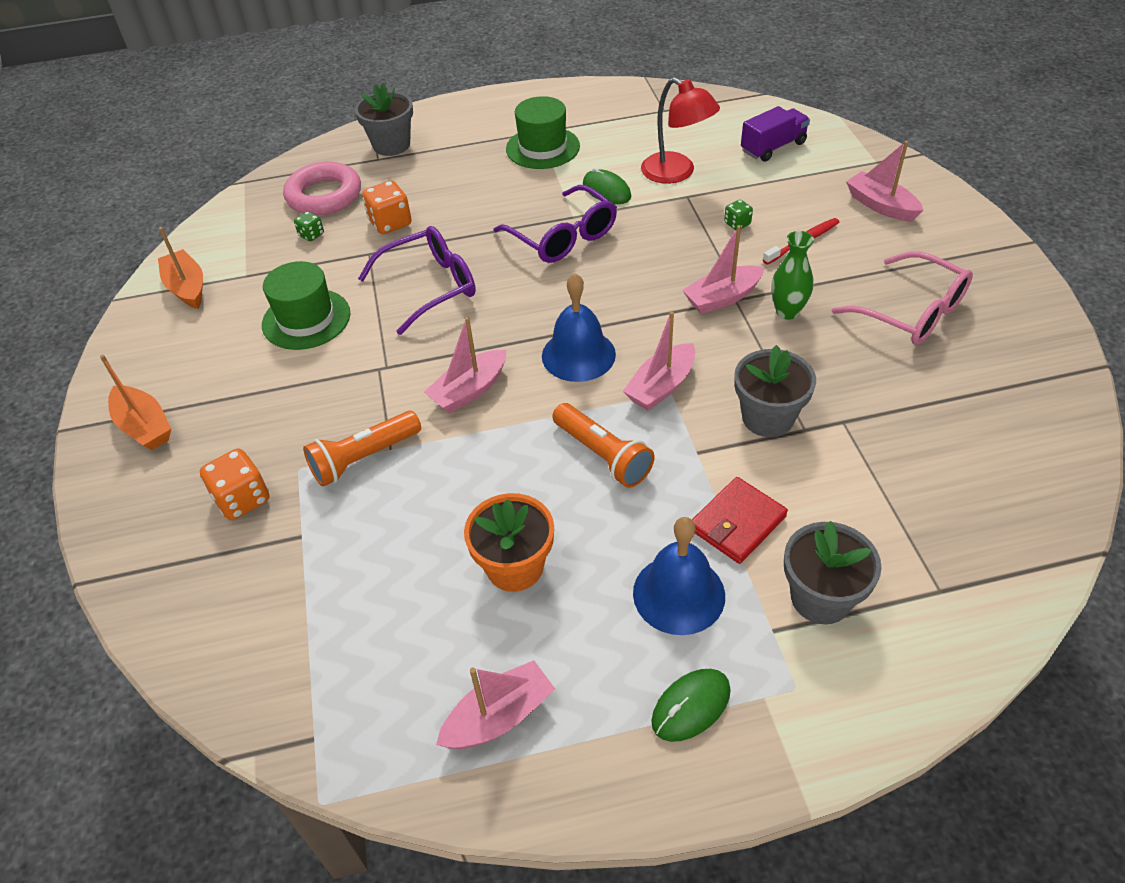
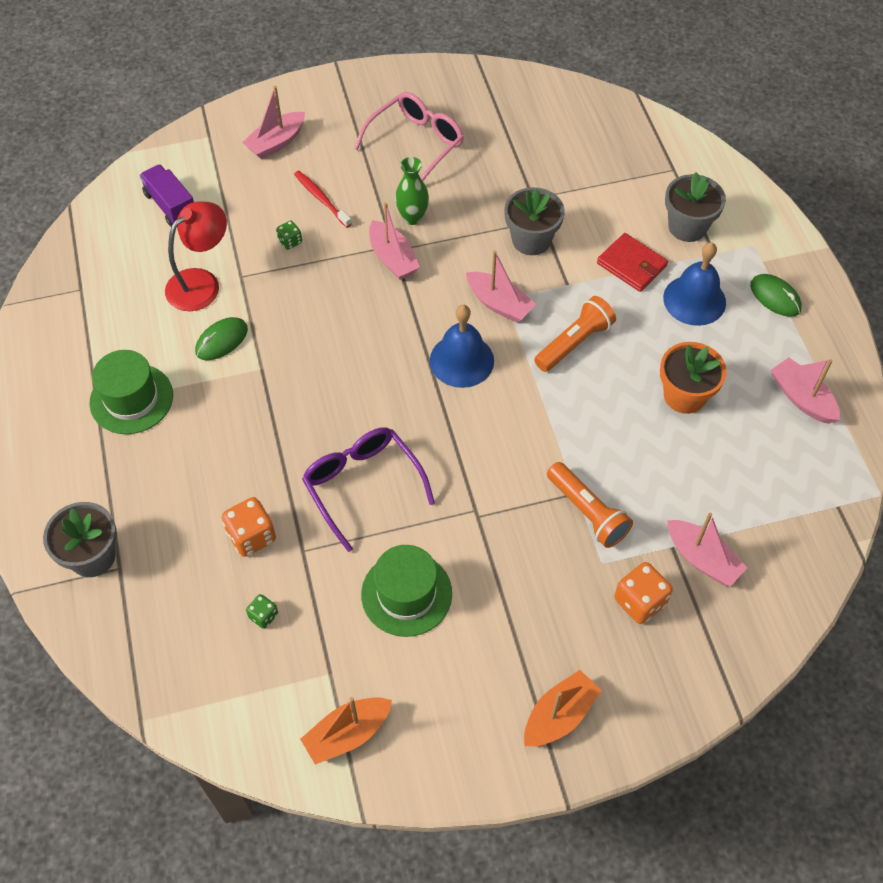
camera: 95 degrees left, 10 degrees up
pink ring [283,162,361,215] -> none
pink boat [424,317,507,413] -> pink boat moved to [667,513,747,587]
purple glasses [494,185,617,263] -> none

